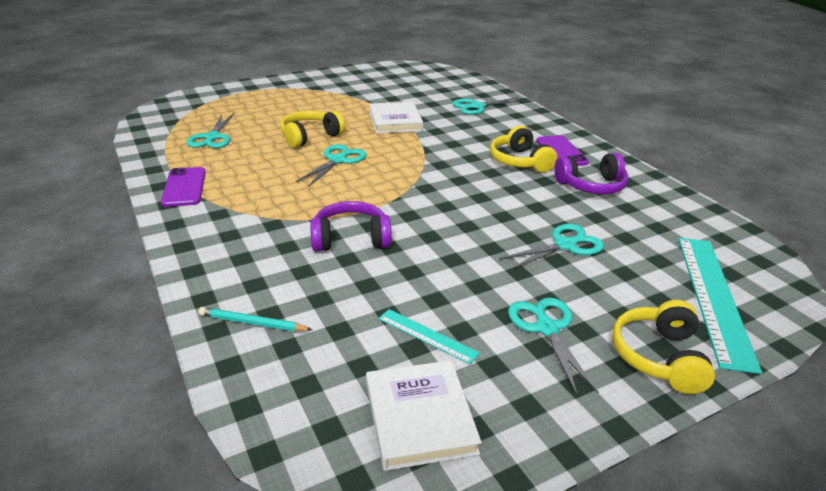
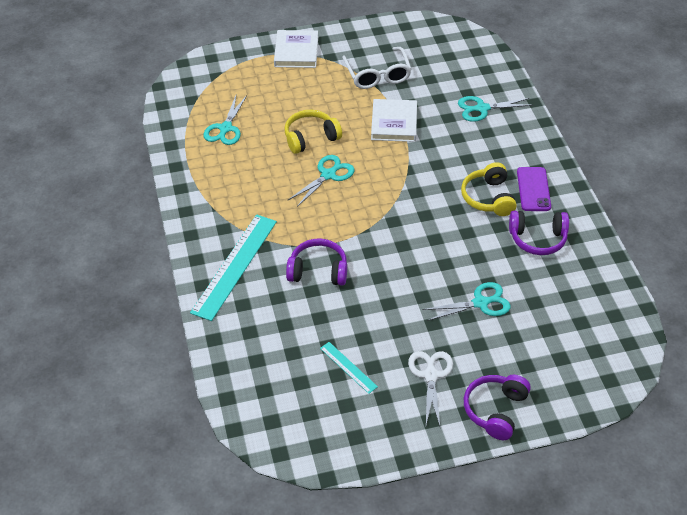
camera: 15 degrees right, 15 degrees up
purple phone [161,167,206,207] -> none
turquoise pencil [198,307,313,331] -> none
white book [366,360,482,471] -> white book moved to [274,30,318,68]
turquoise scissors [508,297,599,395] -> white scissors [408,351,453,429]
yellow headphones [612,300,715,394] -> purple headphones [464,375,531,440]
turquoise ruler [678,238,762,374] -> turquoise ruler moved to [190,214,277,321]
none -> white glasses [342,47,411,89]

